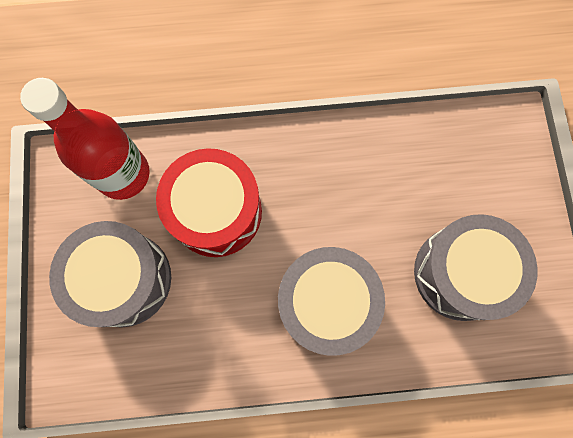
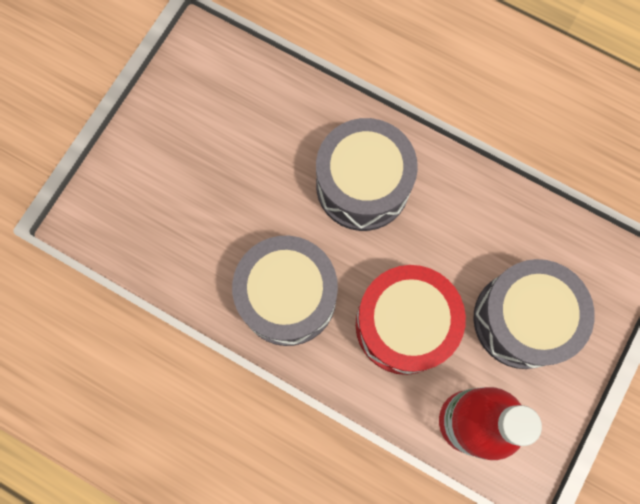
camera: 145 degrees left, 0 degrees up
grey drum [414,214,538,321] -> grey drum moved to [232,236,338,346]

